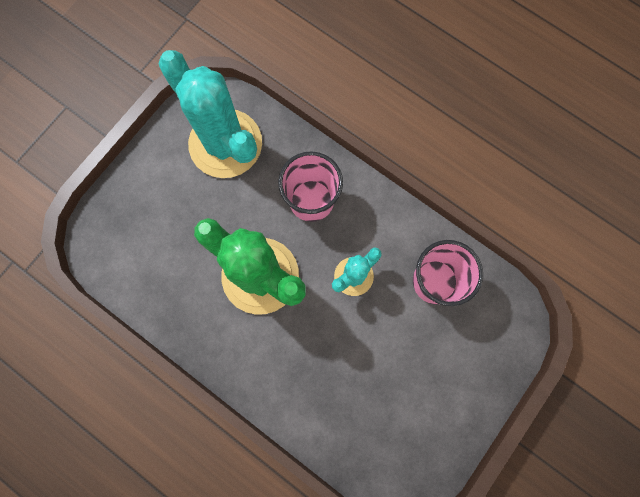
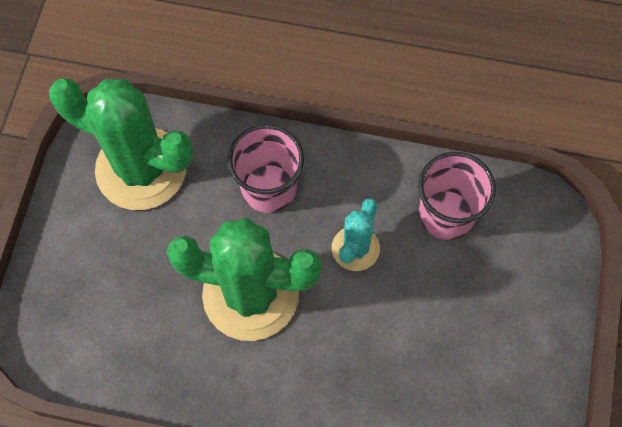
camera: 25 degrees left, 10 degrees down
turquoise cactus [158,50,262,178] -> green cactus [49,79,193,210]

